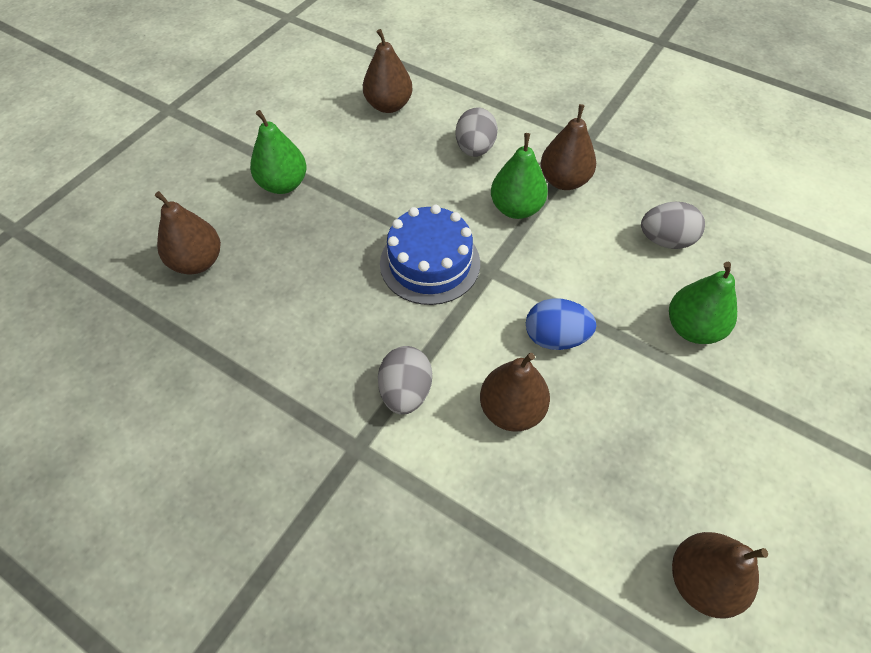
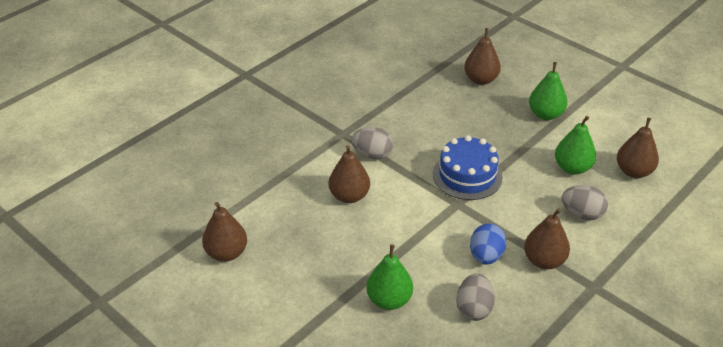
camera: 100 degrees right, 15 degrees down
green pear [491,133,548,219] -> green pear moved to [555,116,596,175]
blue egg [526,298,596,350] -> blue egg moved to [470,223,507,265]

